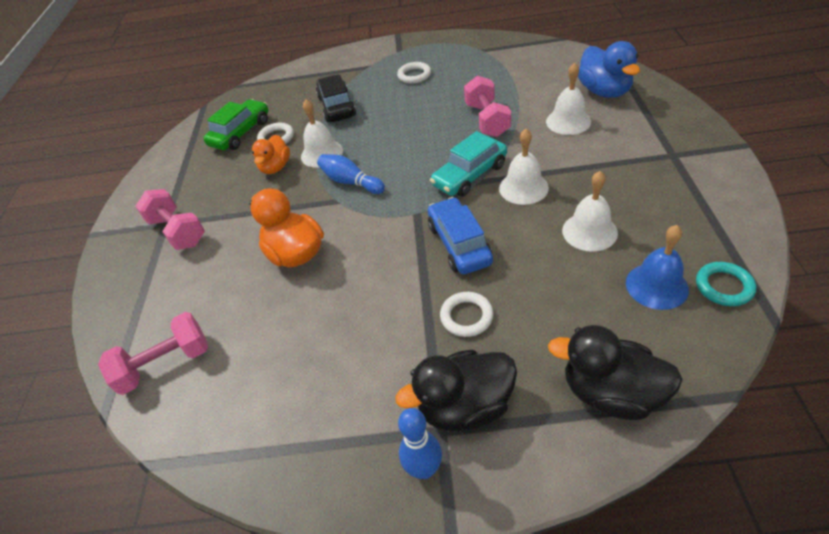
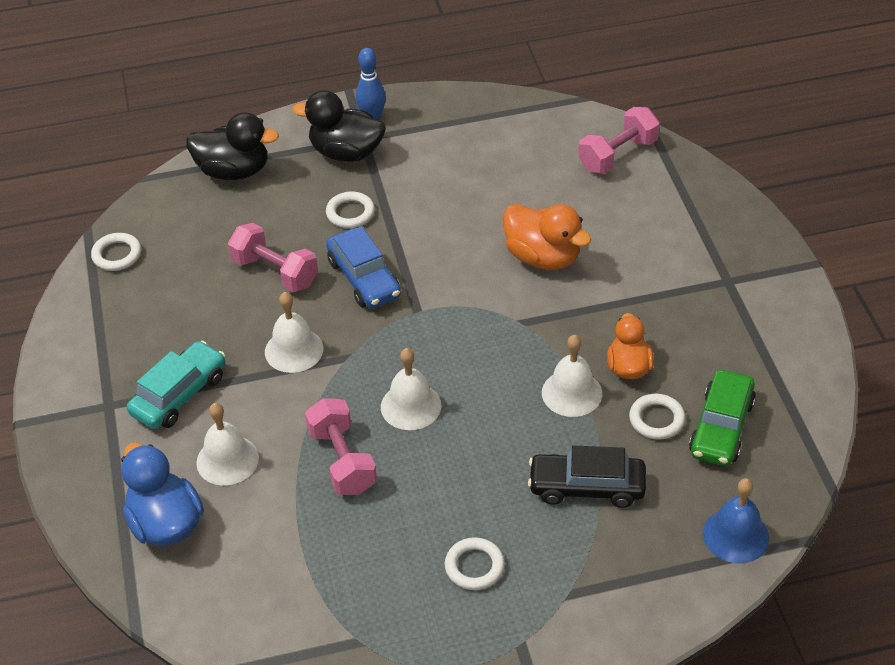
camera: 165 degrees right, 0 degrees up
pink dumbbell [135,189,205,250] -> pink dumbbell moved to [228,223,318,292]
black car [316,74,356,123] -> black car turned 120 degrees clockwise [528,445,646,508]
blue bowling pin [317,154,385,194] -> none
black duck [396,350,517,432] -> black duck turned 135 degrees counterclockwise [292,90,386,162]
turquoise car [430,131,507,196] -> turquoise car moved to [127,340,225,429]
white bell [562,171,618,251] -> white bell moved to [381,348,441,430]
blue bell [626,225,689,310] -> blue bell moved to [703,478,769,564]
turquoise ring [696,262,756,306] -> white ring [91,233,141,271]

